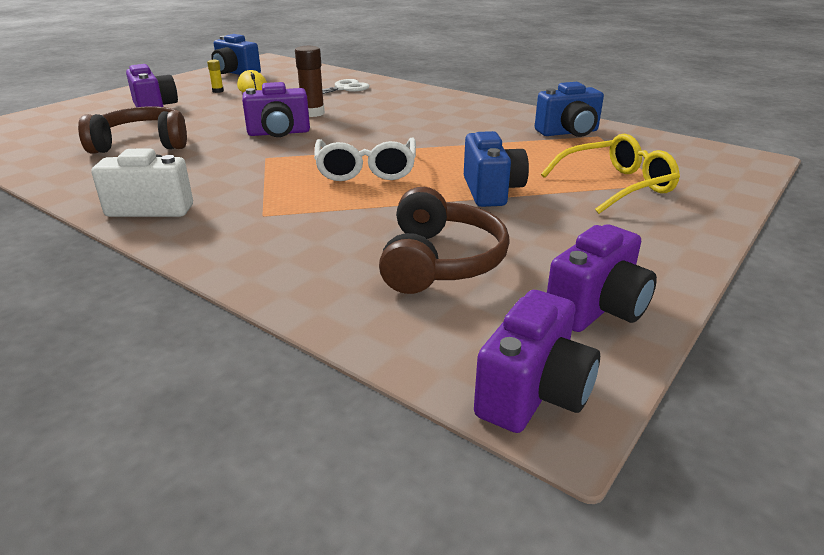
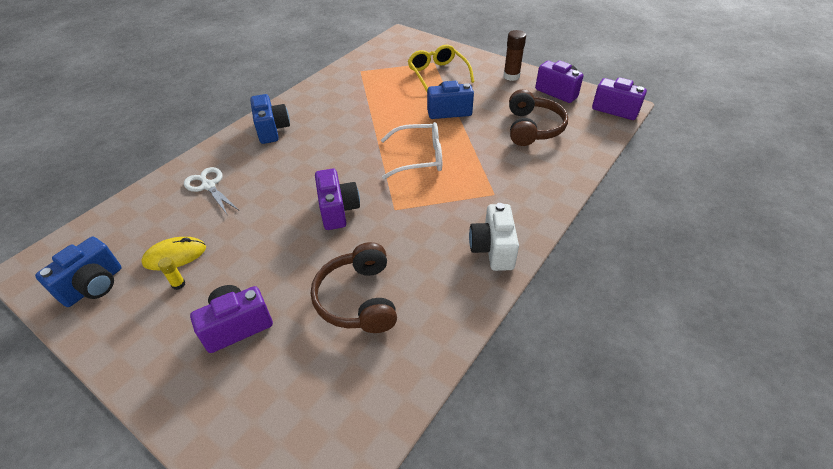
camera: 90 degrees left, 15 degrees up
brown glue stick [295,46,325,117] -> brown glue stick moved to [503,30,526,81]
brown headphones [379,187,510,294] -> brown headphones turned 90 degrees clockwise [509,89,568,146]
blue camera [535,82,604,137] -> blue camera moved to [250,94,290,144]

